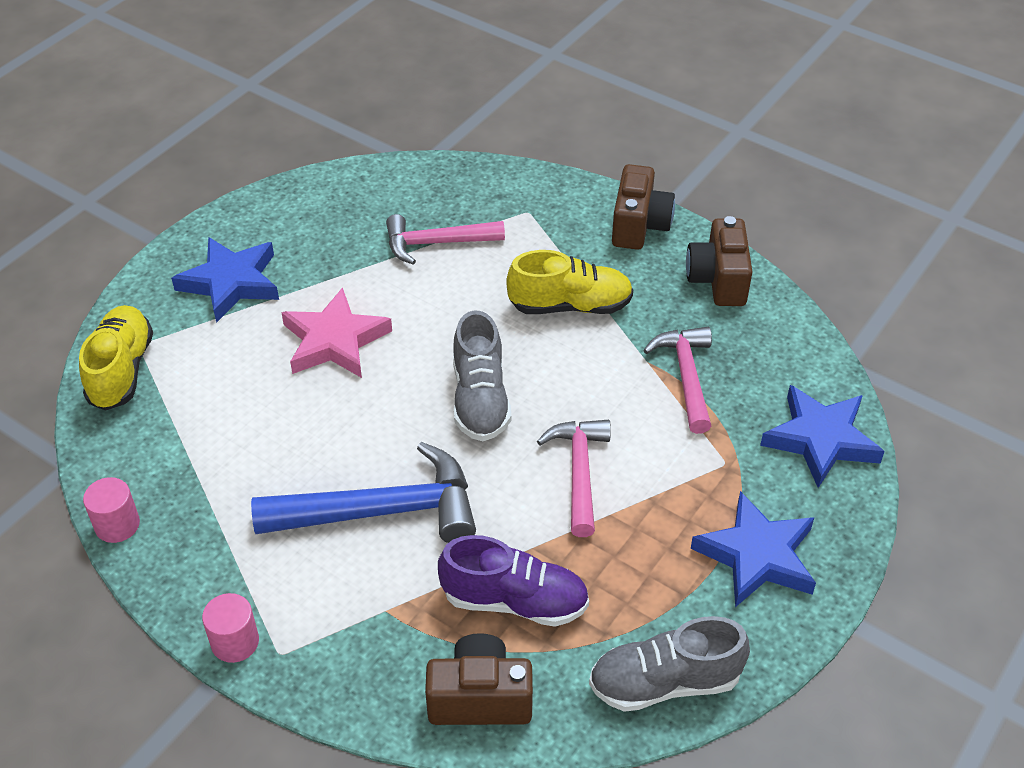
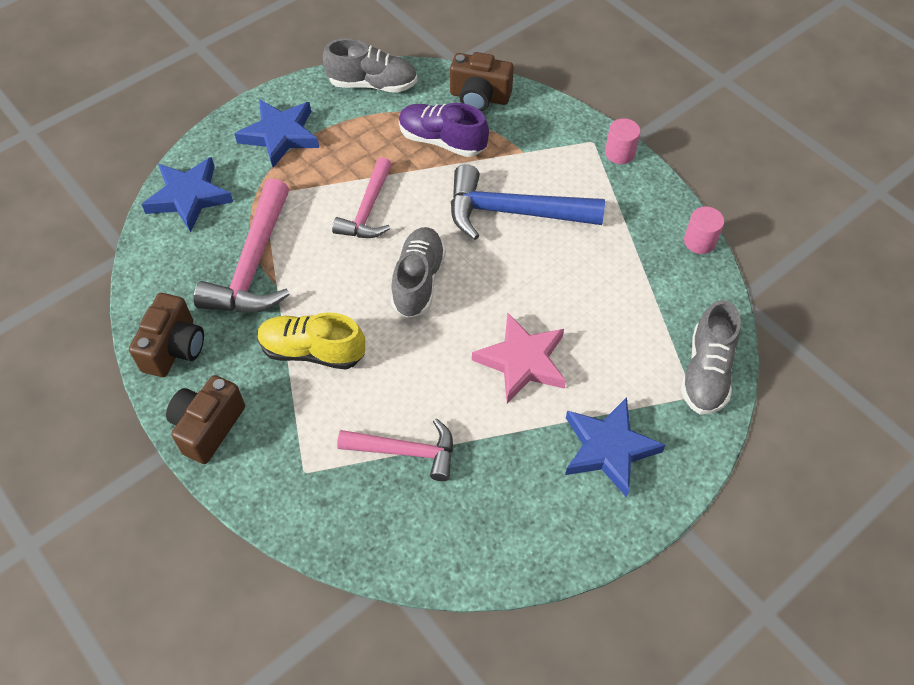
camera: 165 degrees left, 10 degrees up
yellow shoe [79,305,153,411] -> grey shoe [681,300,741,414]
pink hammer [643,327,712,434] -> pink hammer [194,179,290,312], size x1.54

